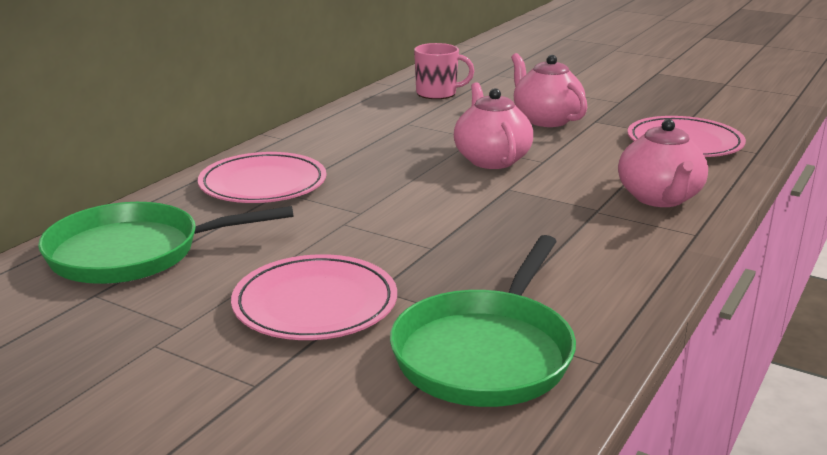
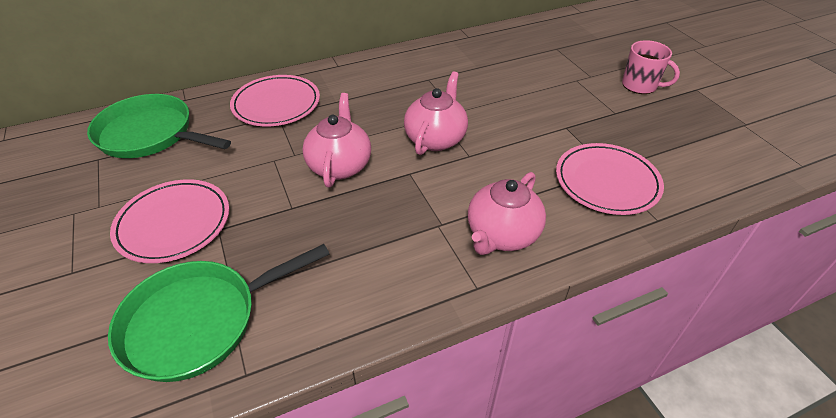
camera: 35 degrees right, 20 degrees up
pink mug [414,43,474,99] -> pink mug moved to [622,40,680,94]
pink teapot [511,53,587,127] -> pink teapot moved to [302,93,371,188]

